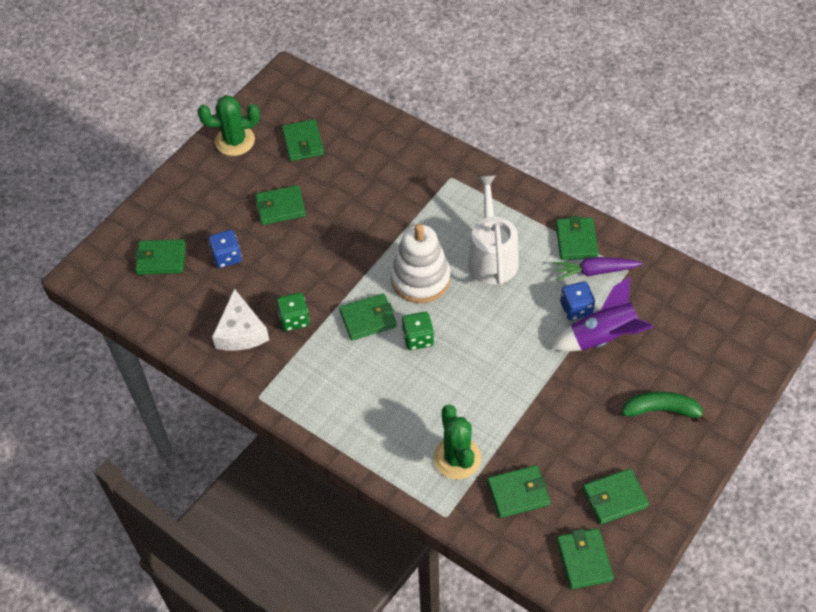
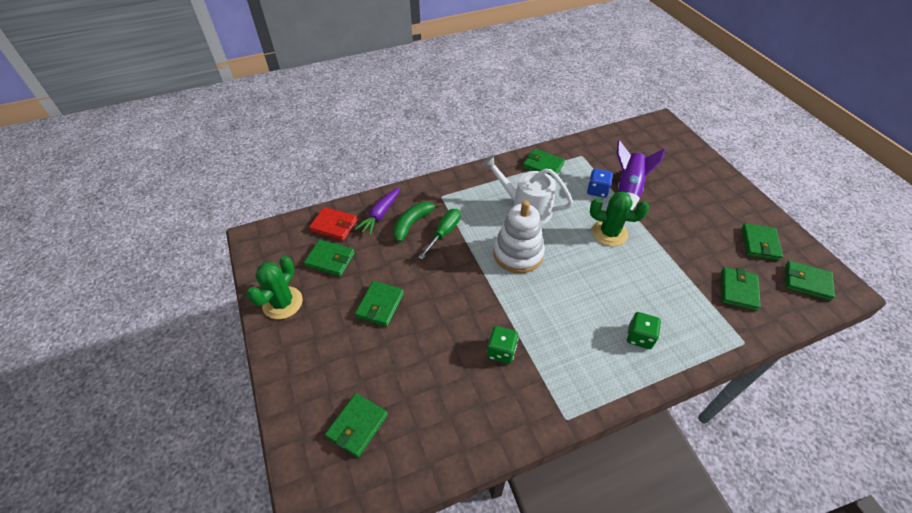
camera: 60 degrees left, 5 degrees down
blue dice [208,230,242,268] -> none
white cheese [212,288,269,351] -> none
green wallet [339,293,397,341] -> none
green dice [402,312,434,350] -> green dice moved to [627,312,661,349]
green cactus [433,405,482,480] -> green cactus moved to [590,192,649,246]
purple carrot [553,257,642,281] -> purple carrot moved to [355,188,400,236]
green banana [622,391,711,423] -> green banana moved to [393,202,442,242]
none -> red wallet [309,207,357,241]
none -> green screwdriver [418,209,461,259]

